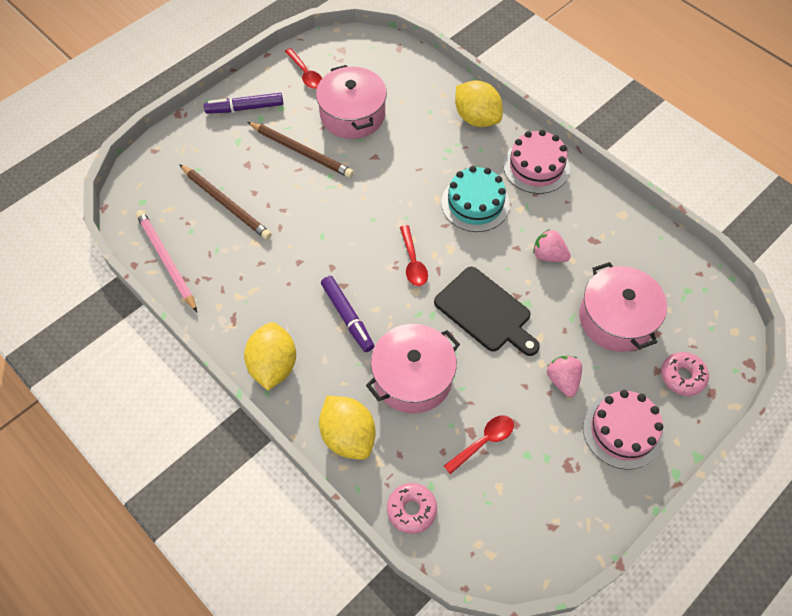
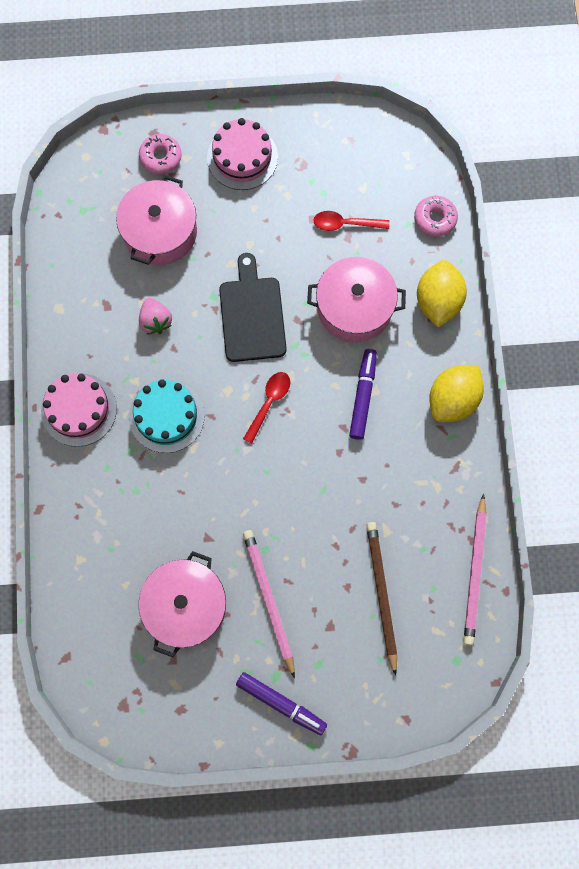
camera: 140 degrees left, 15 degrees up
brown pencil [247,122,354,178] -> pink pencil [243,530,295,679]
red spoon [285,48,322,89] -> none
yellow lemon [455,80,503,127] -> none
pink strawberry [547,356,582,397] -> none

